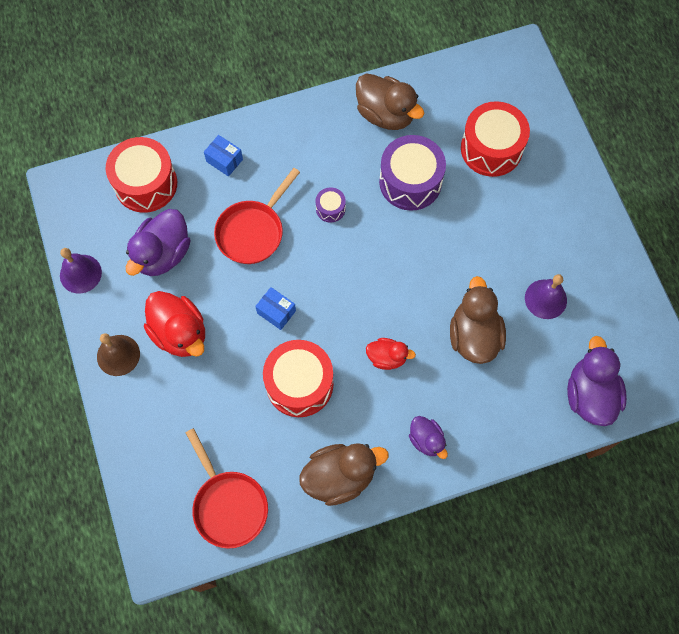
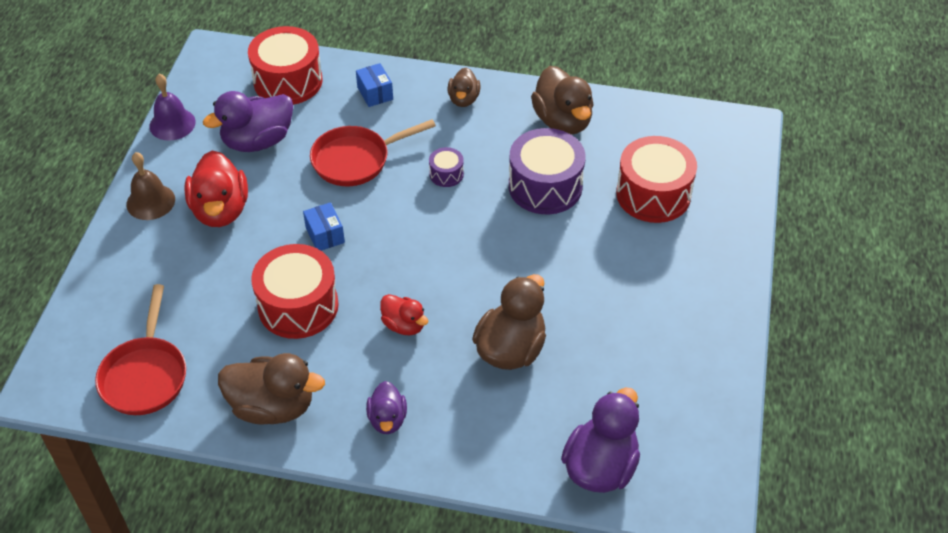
camera: 30 degrees right, 20 degrees down
purple bell [525,274,567,319] -> none
none -> brown duck [447,68,481,107]

